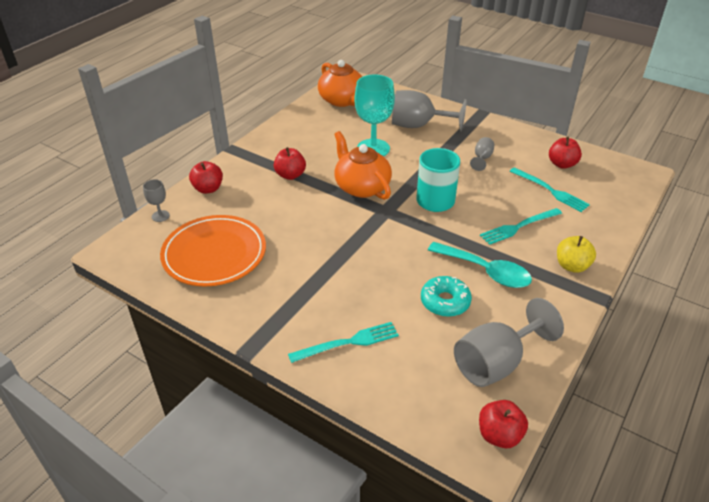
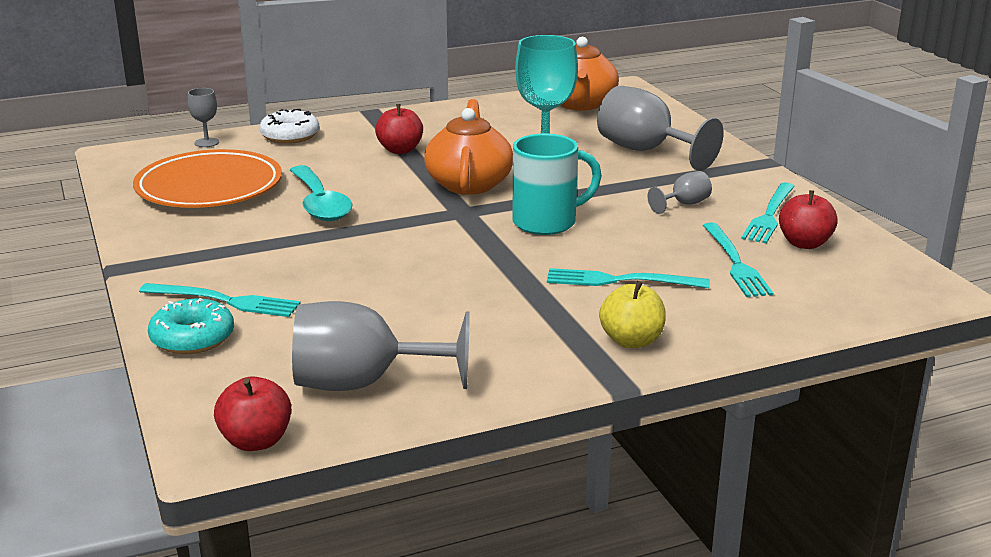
camera: 35 degrees right, 15 degrees down
red apple [189,161,223,194] -> white donut [259,109,319,144]
turquoise donut [421,276,472,317] -> turquoise donut moved to [148,298,234,354]
turquoise spoon [428,242,532,288] -> turquoise spoon moved to [290,165,353,221]
none -> turquoise fork [741,182,795,244]

